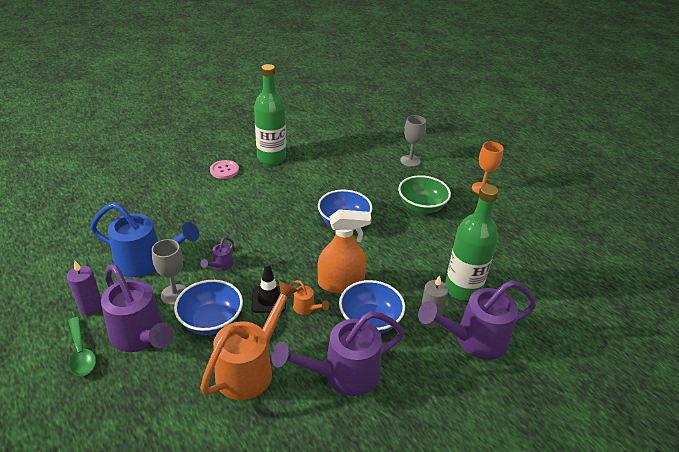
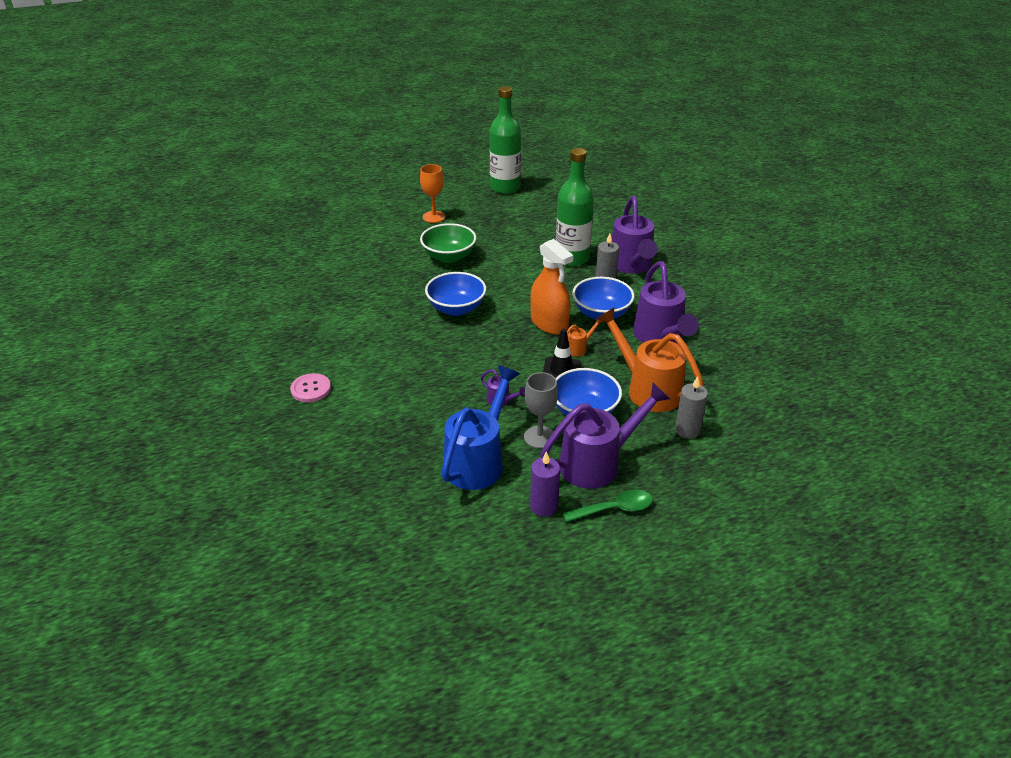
camera: 75 degrees left, 0 degrees up
green bottle [254,64,286,165] -> green bottle moved to [490,86,521,194]
orange spray bottle [317,209,371,294] -> orange spray bottle turned 135 degrees clockwise [530,239,573,335]
grey goblet [400,115,426,167] -> none
none -> grey candle [675,376,708,439]

